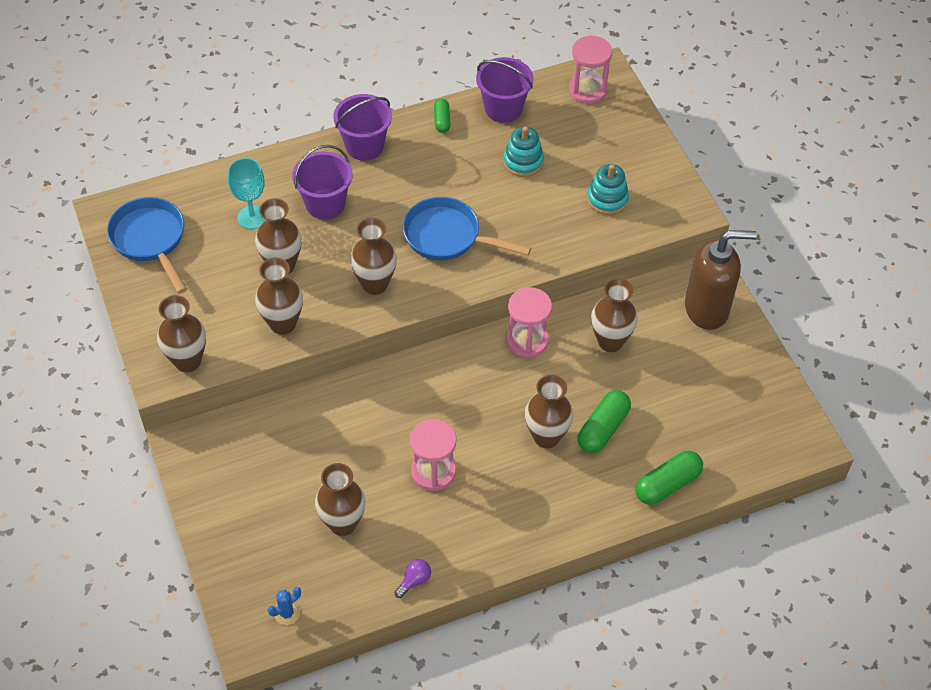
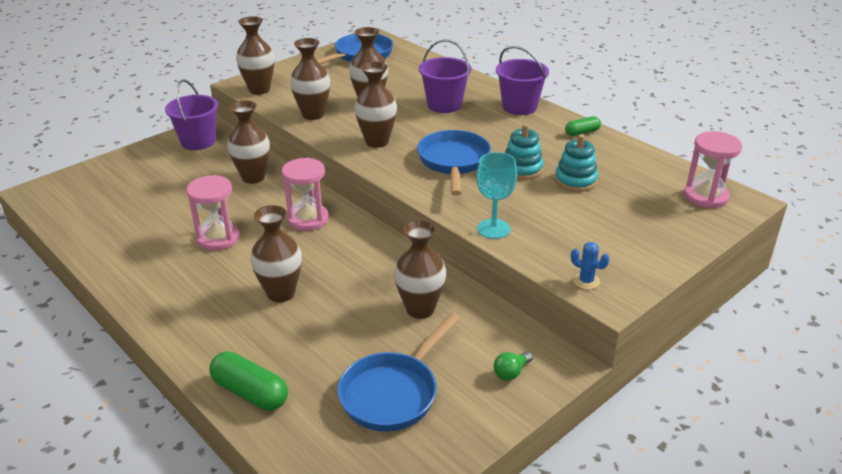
camera: 70 degrees right, 20 degrees down
turquoise goblet [228,158,266,229] -> turquoise goblet moved to [477,152,517,239]
blue cactus [268,587,301,625] -> blue cactus moved to [571,242,610,290]
brown vase [315,463,365,536] -> brown vase moved to [227,101,270,184]
purple light bulb [394,559,431,598] -> none
purple bucket [476,57,534,123] -> purple bucket moved to [165,79,219,150]
pink hourglass [506,287,552,358] -> pink hourglass moved to [282,158,329,231]
green capsule [577,390,631,453] -> none
turquoise stacking toy [587,164,629,215] -> turquoise stacking toy moved to [505,124,544,180]
brown soap dispenser [685,230,757,330] -> green light bulb [494,352,533,380]
none -> blue pan [337,313,460,431]

